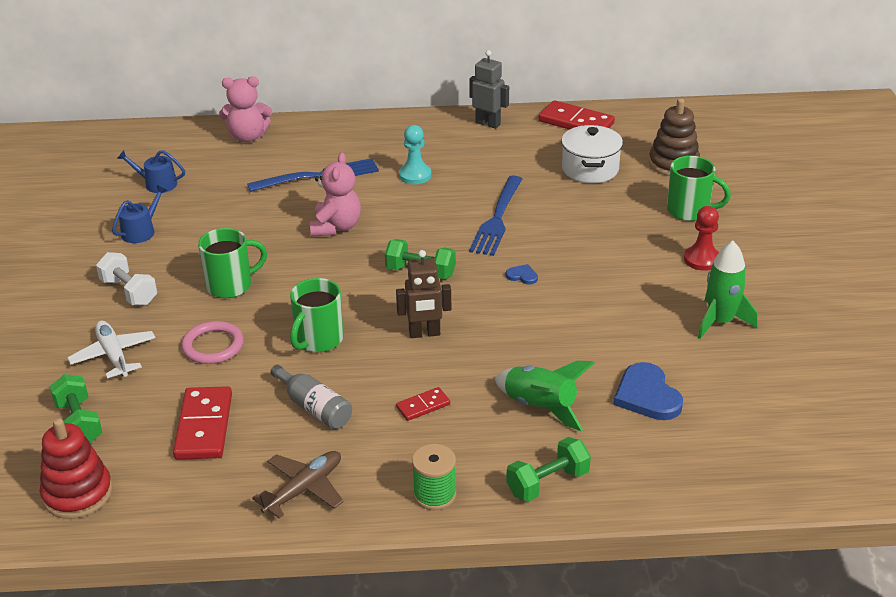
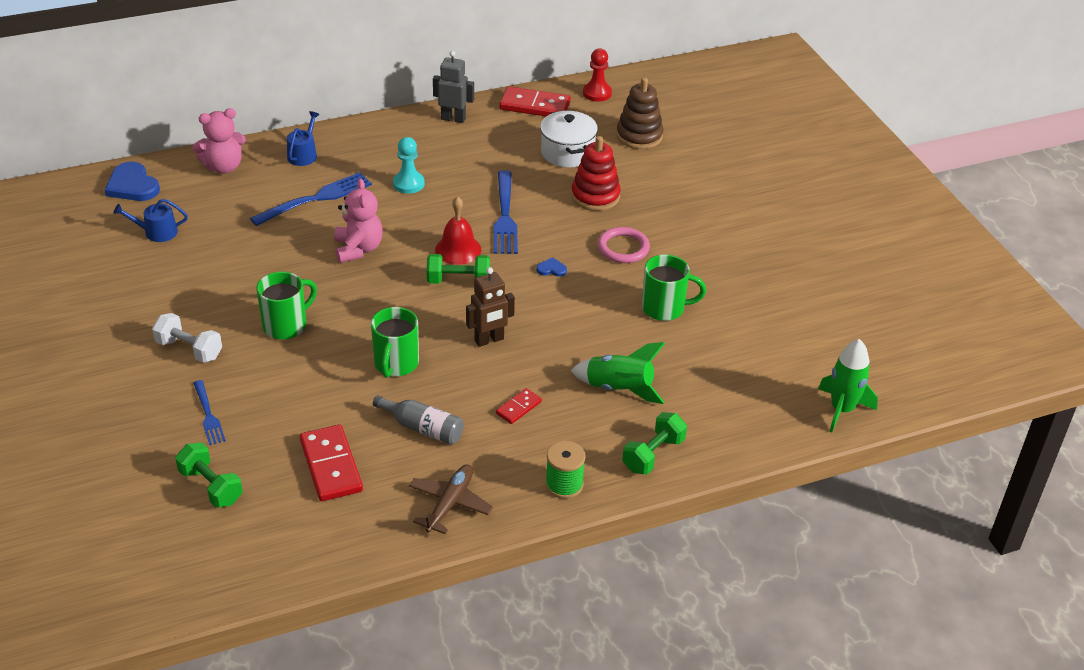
camera: 20 degrees left, 5 degrees up
red stacking toy [40,418,112,519] -> red stacking toy moved to [571,136,621,211]
white plane [67,321,155,378] -> blue fork [193,380,226,445]
blue watering can [112,185,167,243] -> blue watering can moved to [287,111,320,166]
pink ring [181,321,244,364] -> pink ring moved to [597,227,650,263]
blue heart [614,362,683,420] -> blue heart moved to [104,162,160,201]
green mug [667,156,731,221] -> green mug moved to [642,255,706,321]
red pawn [684,206,719,271] -> red pawn moved to [583,48,612,102]
green rocket [698,240,757,339] -> green rocket moved to [818,339,878,432]
none -> red bell [435,196,481,265]

